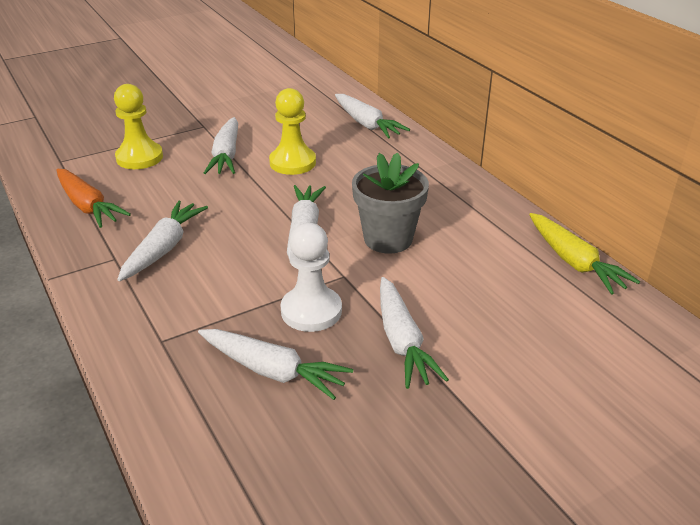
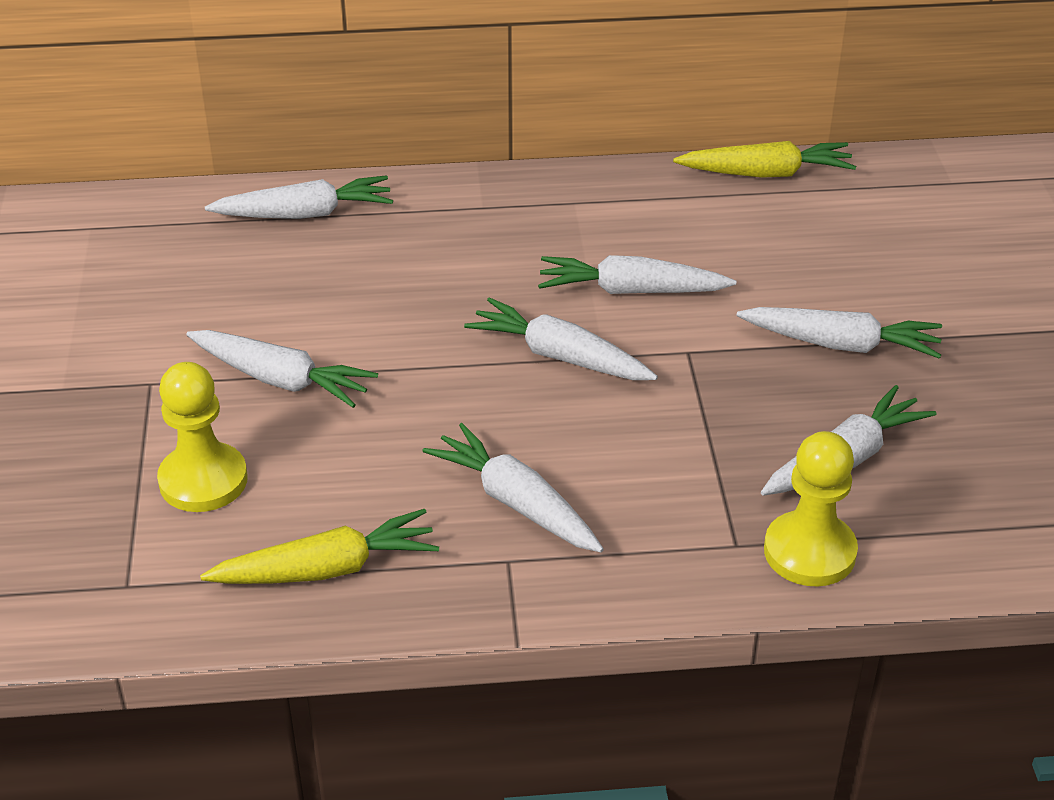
camera: 65 degrees left, 5 degrees up
orange carrot [57,169,131,228] -> yellow carrot [200,509,439,584]
yellow pawn [269,88,316,175] -> yellow pawn moved to [764,431,858,586]
white pawn [280,223,342,332] -> none
grey flower pot [352,152,429,254] -> white carrot [538,255,736,294]

